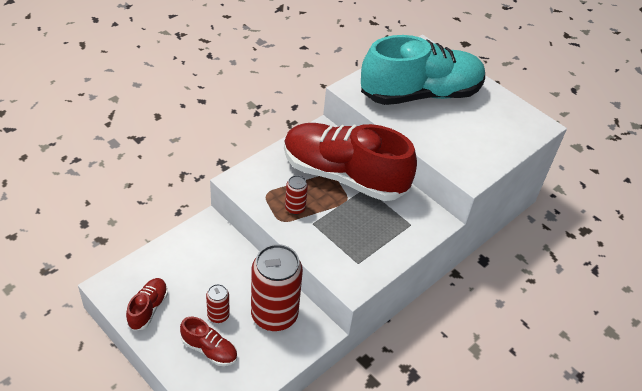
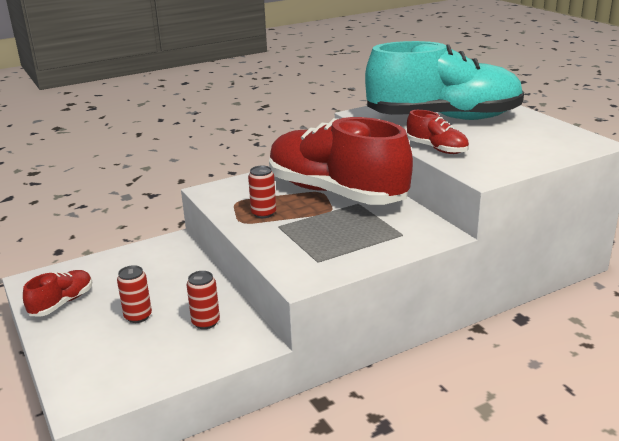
camera: 20 degrees right, 20 degrees down
red shoe [180,317,237,366] -> red shoe moved to [407,110,469,154]
red can [251,244,303,331] -> red can [187,271,220,329], size x0.46

